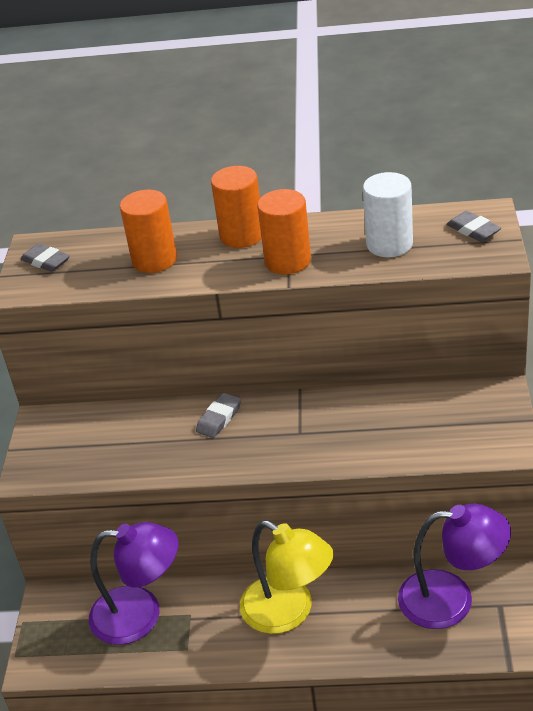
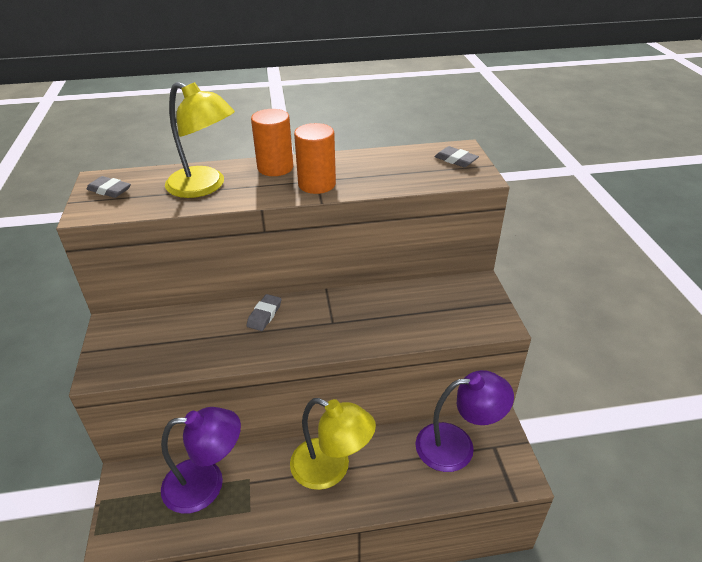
camera: 15 degrees left, 0 degrees up
orange cylinder [120,190,177,273] -> yellow lamp [165,82,235,198]
white cylinder [363,172,413,257] -> none

